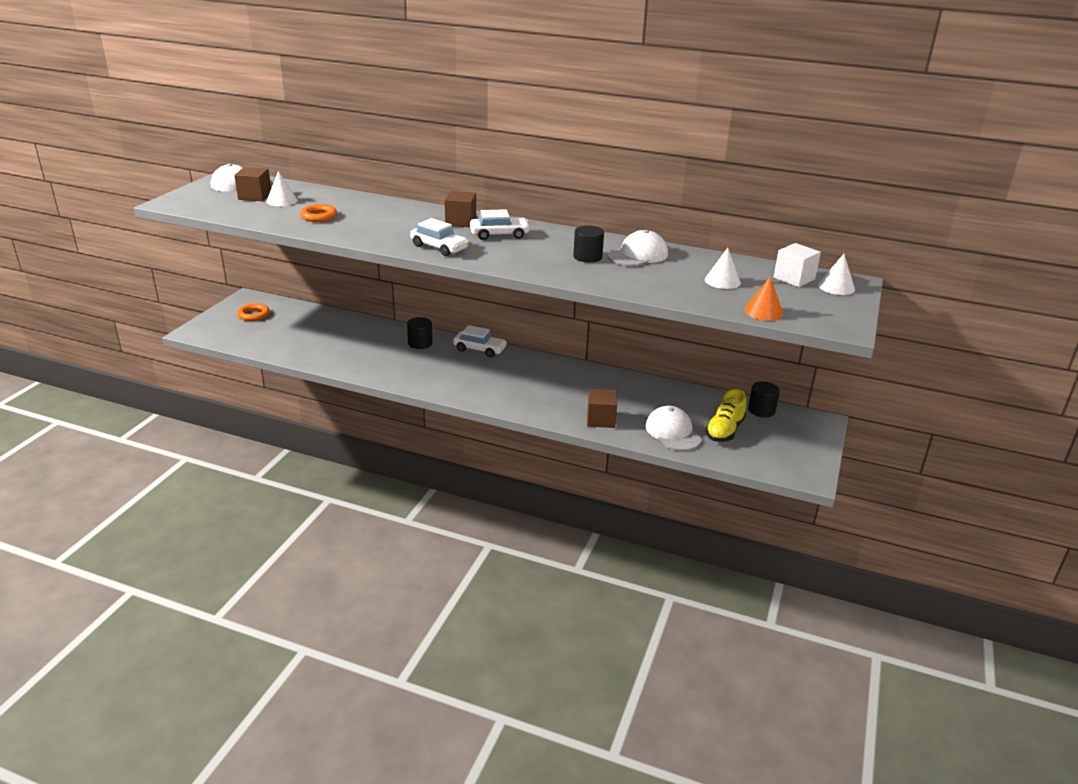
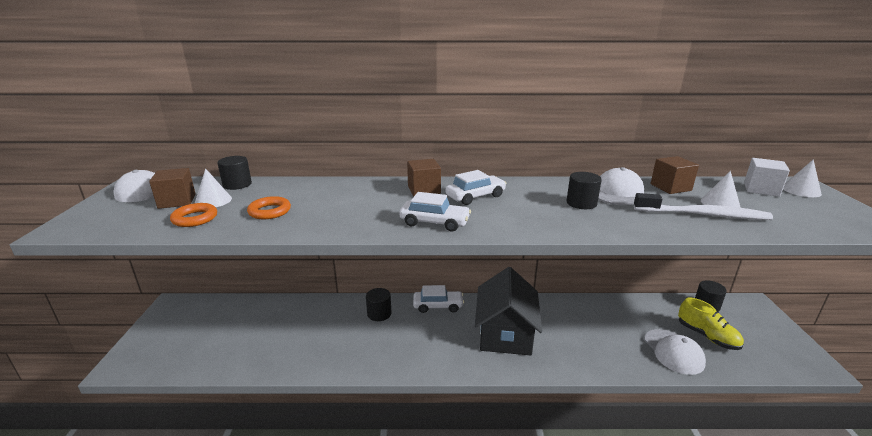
camera: 20 degrees left, 5 degrees down
orange ring [237,303,270,321] -> orange ring moved to [170,203,217,227]
brown cube [587,389,617,428] -> brown cube moved to [650,156,699,194]
white cap [645,406,701,451] -> white cap turned 150 degrees counterclockwise [645,329,706,375]
yellow shoe [705,389,746,442] -> yellow shoe turned 45 degrees counterclockwise [678,298,744,350]
orange cone [744,277,783,321] -> none
none -> black cylinder [217,156,252,190]
none -> black house [475,267,542,355]
none -> white toothbrush [634,193,773,220]

